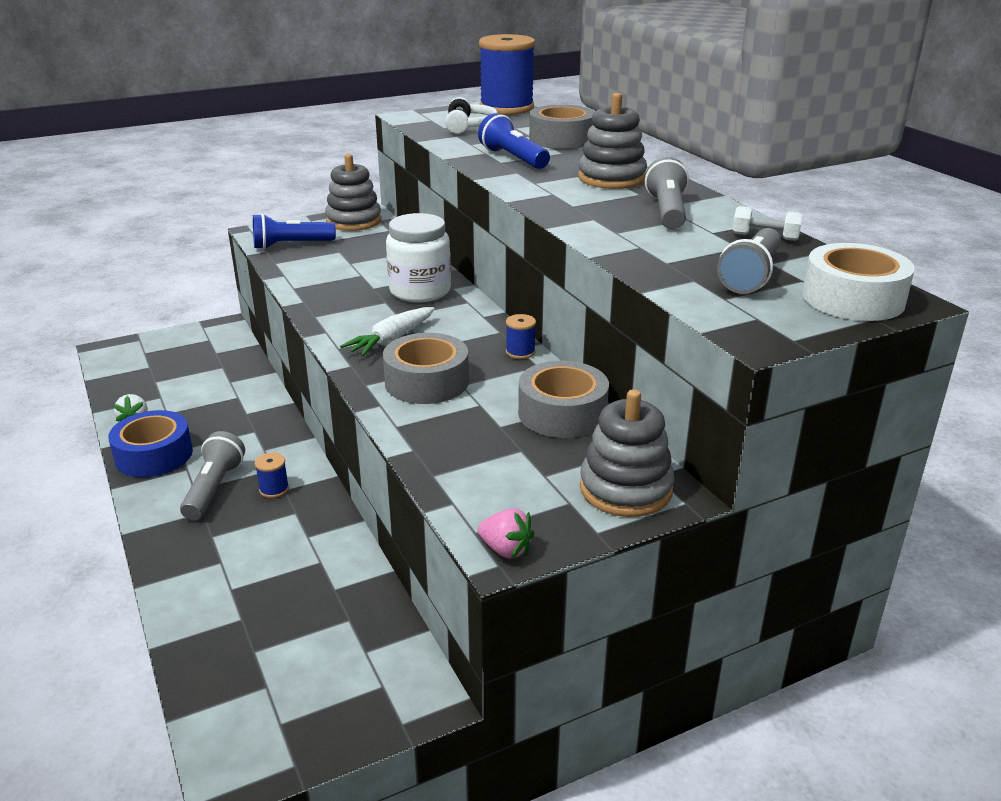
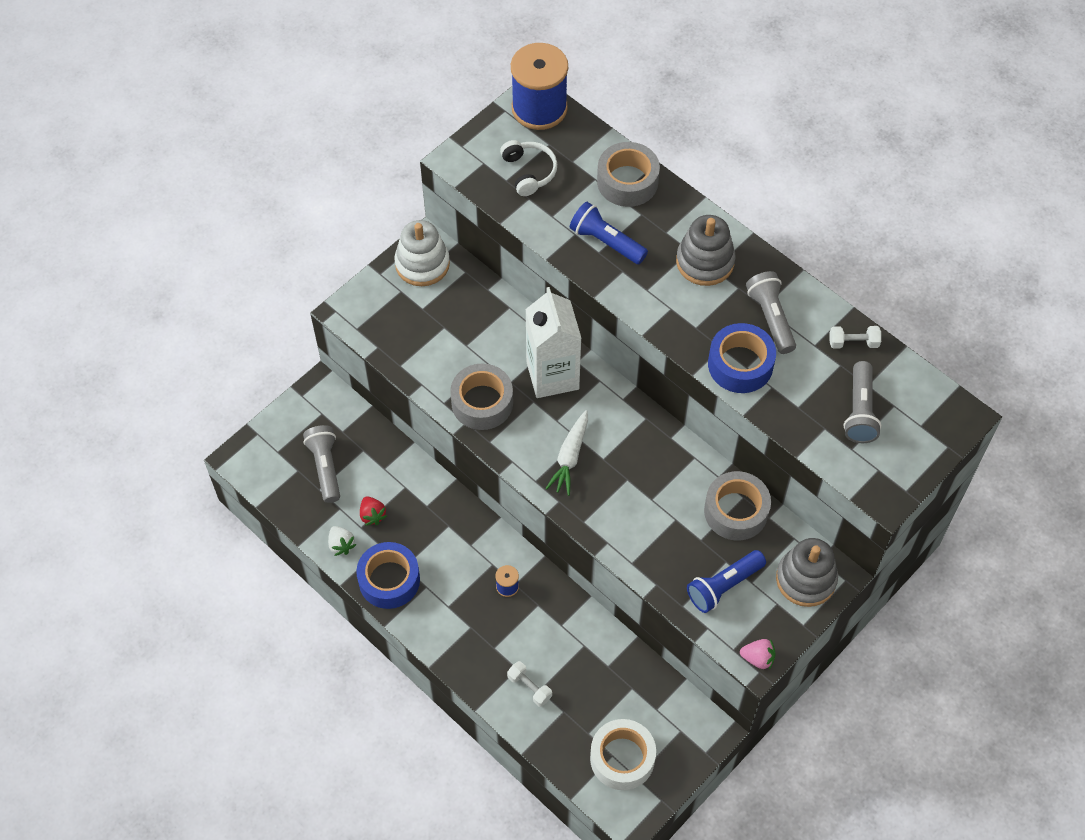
camera: 20 degrees left, 30 degrees up
grey flashlight [180,431,245,520] -> grey flashlight moved to [303,425,340,503]
blue flashlight [253,214,336,249] -> blue flashlight moved to [687,550,766,613]
grey stacking toy [325,154,382,231] -> white stacking toy [394,220,450,286]
grey tape [383,333,469,404] -> grey tape moved to [450,364,513,430]
white jar [386,213,451,302] -> white carton [525,287,582,398]
blue spool [506,314,536,359] -> none
white tape [802,243,915,321] -> white tape moved to [590,719,656,790]
none -> red strawberry [360,496,387,526]
none -> white dumbbell [507,661,552,707]
none -> blue tape [708,323,776,393]

